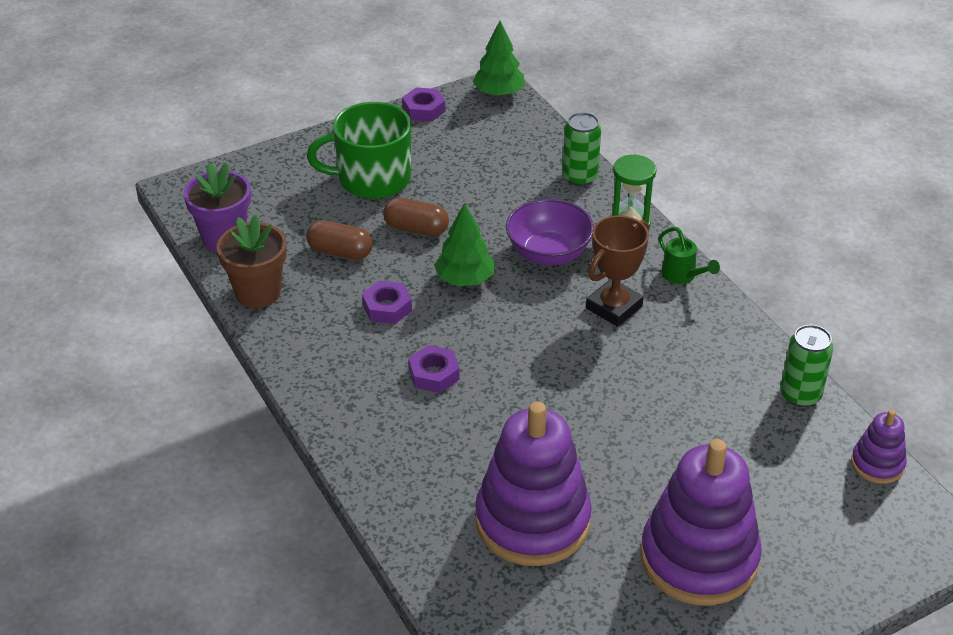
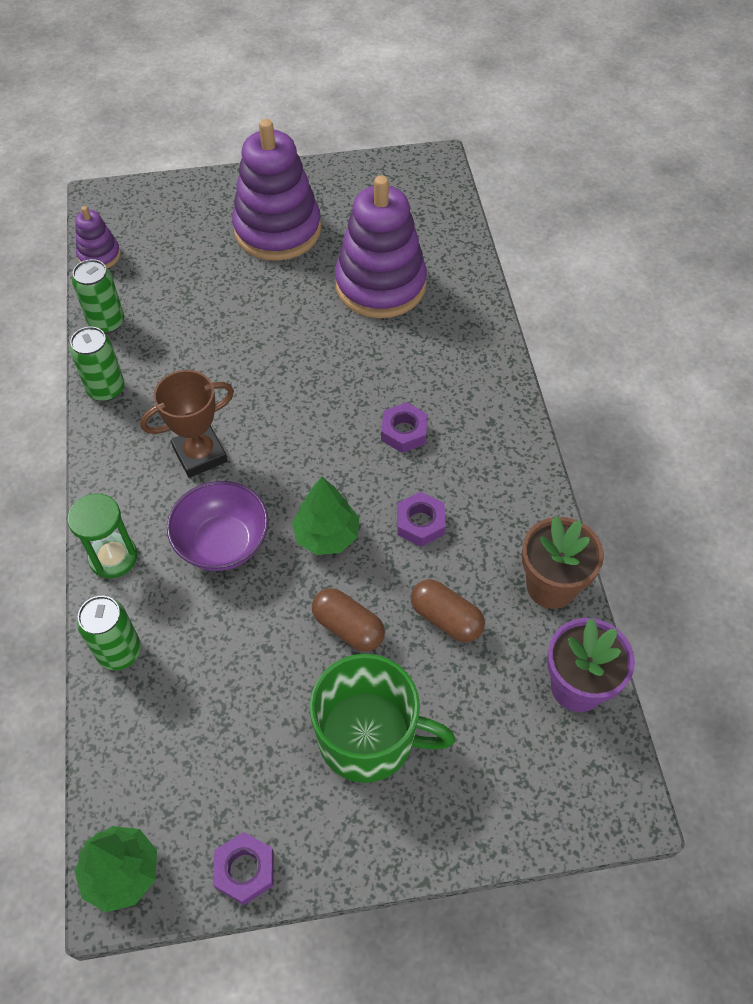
camera: 160 degrees left, 15 degrees up
green watering can [659,227,720,284] -> none
none -> green can [70,327,125,401]

